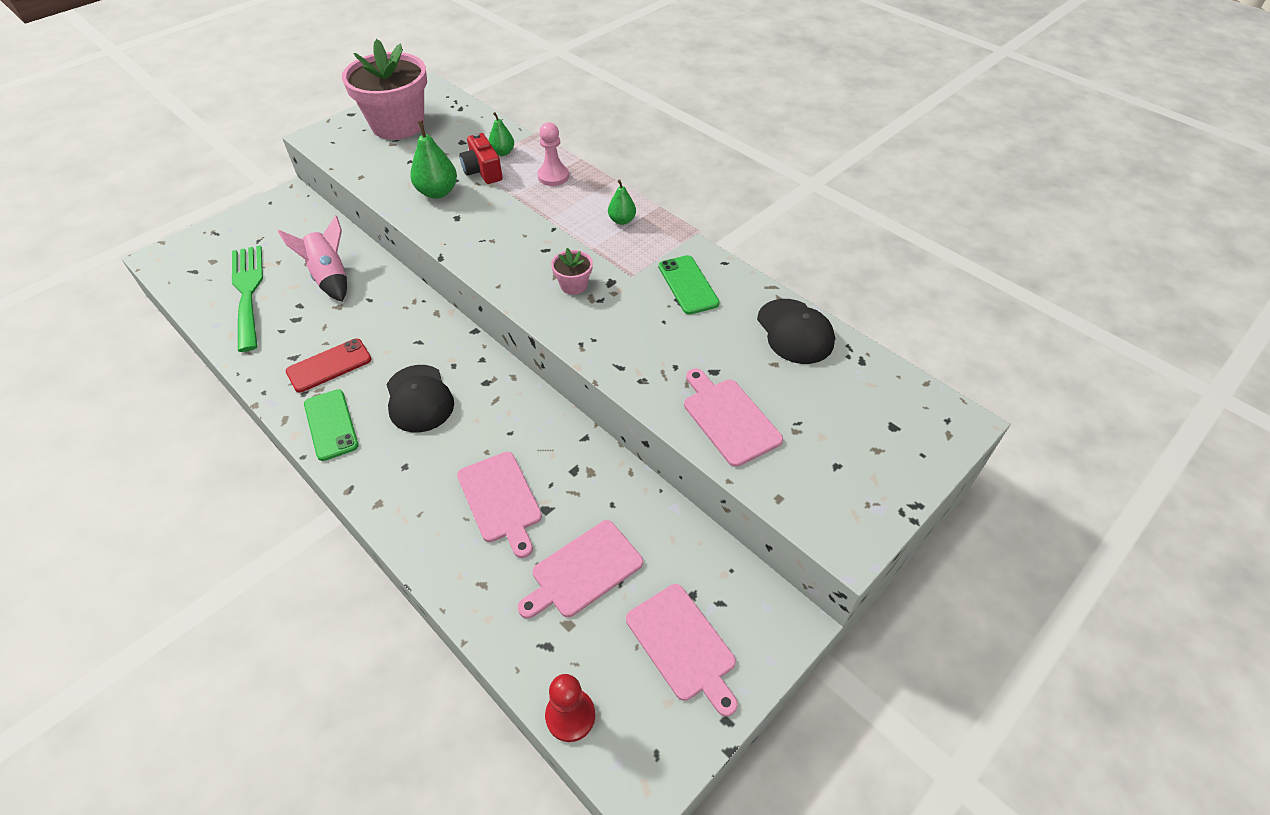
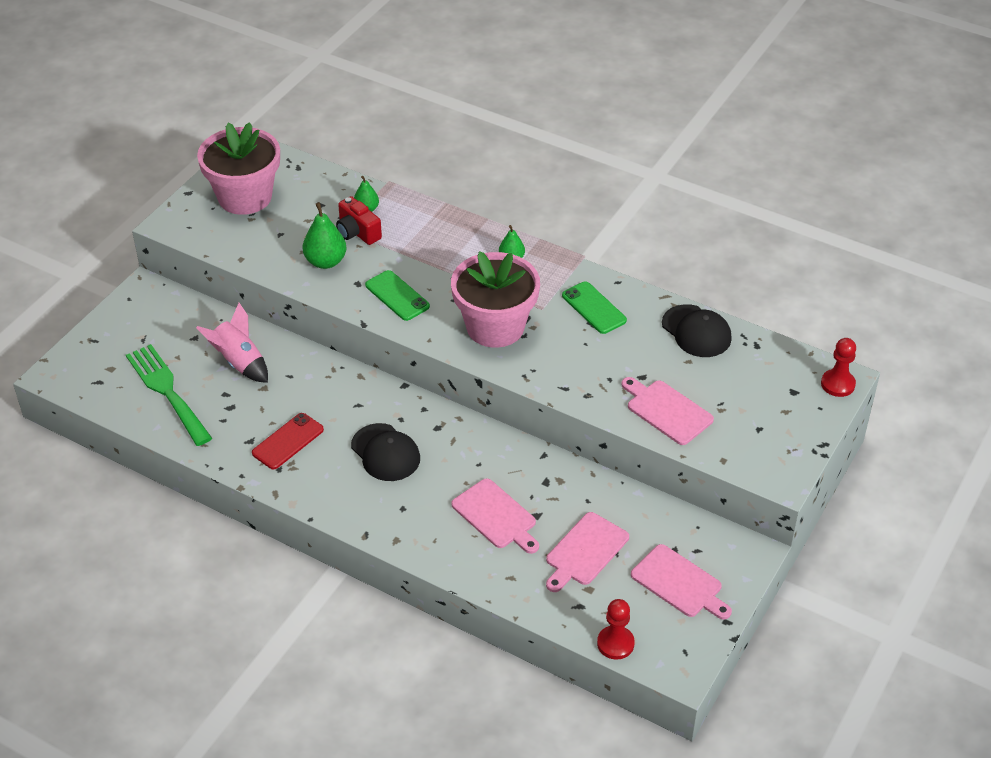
camera: 15 degrees left, 5 degrees down
green phone [304,389,358,461] -> green phone moved to [365,270,430,321]
pink pawn [537,122,569,186] -> none
pink flower pot [551,248,593,295] -> pink flower pot [451,251,540,348], size x2.39
none -> red pawn [821,338,856,397]

